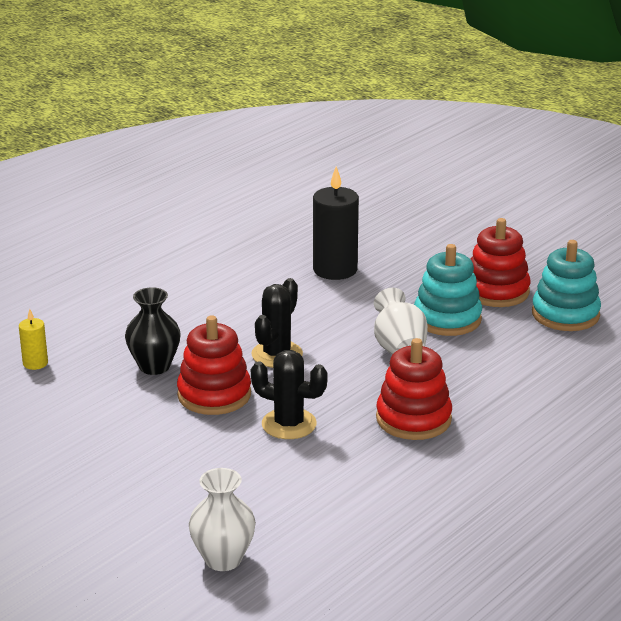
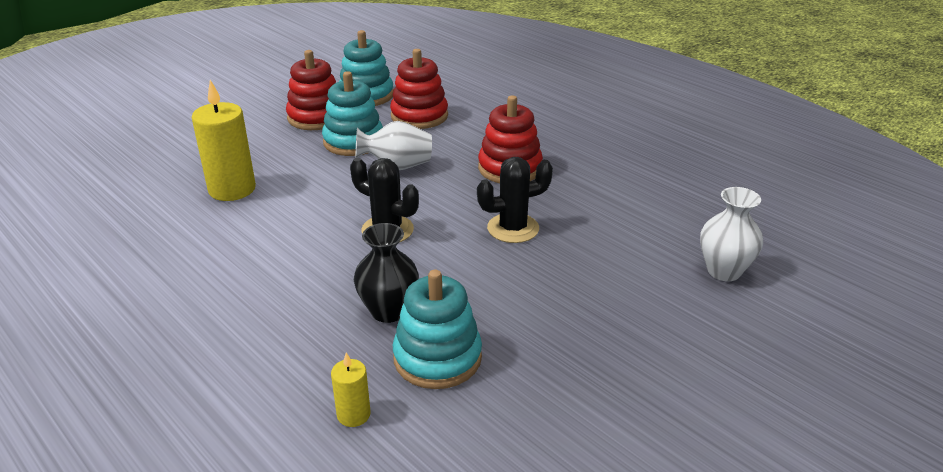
camera: 85 degrees left, 5 degrees up
red stacking toy [177,315,251,415] -> red stacking toy moved to [390,49,448,129]
black cactus [251,350,328,439] -> black cactus turned 45 degrees clockwise [477,157,553,243]
black candle [313,166,359,280] -> yellow candle [192,80,256,201]
none -> turquoise stacking toy [393,270,482,389]

